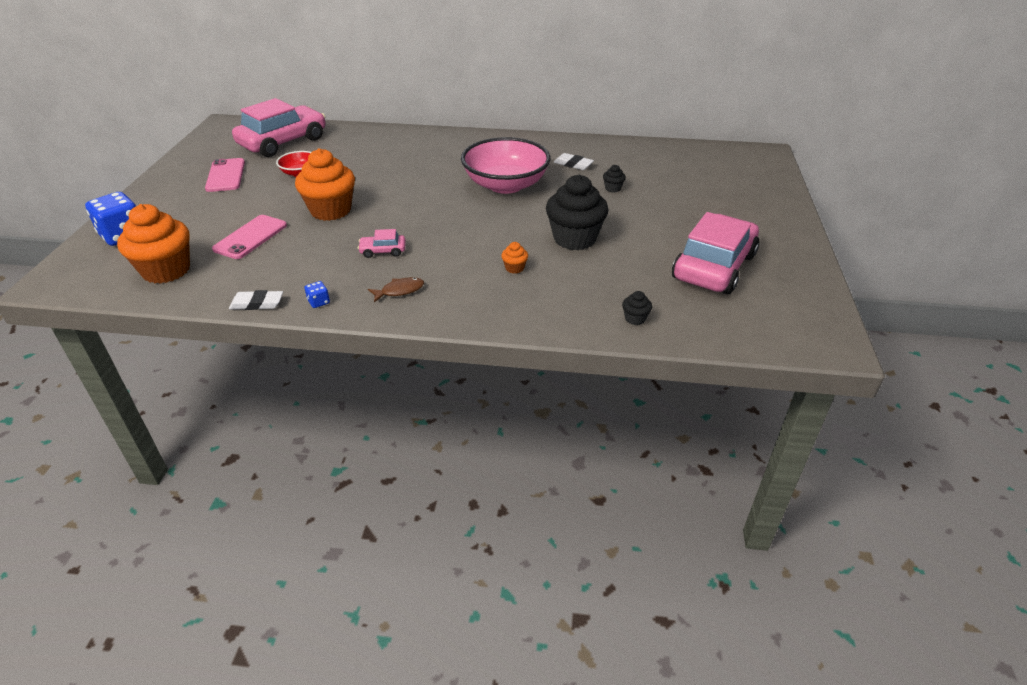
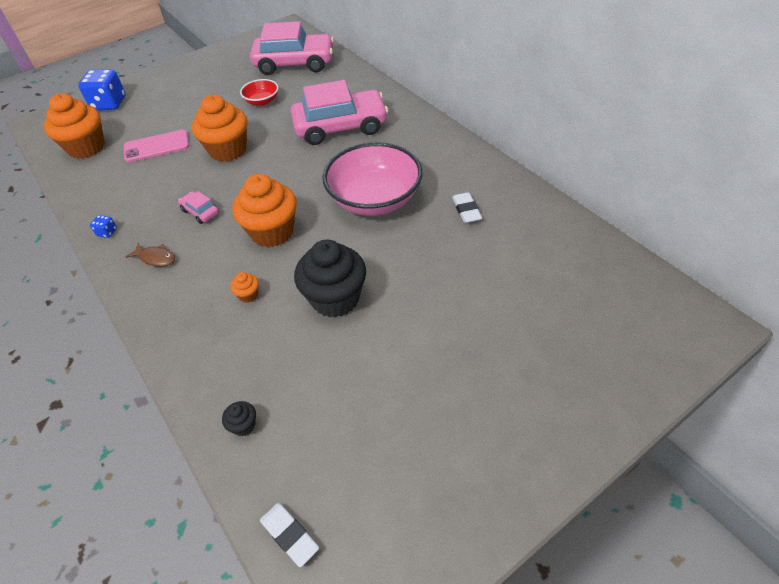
camera: 50 degrees right, 10 degrees up
pink phone [205,158,245,192] -> none
white eraser [229,290,283,310] -> white eraser moved to [260,503,319,567]
black cupcake [603,165,626,192] -> none
pink car [672,212,759,294] -> pink car moved to [291,80,388,145]
none -> orange cupcake [232,174,297,247]

